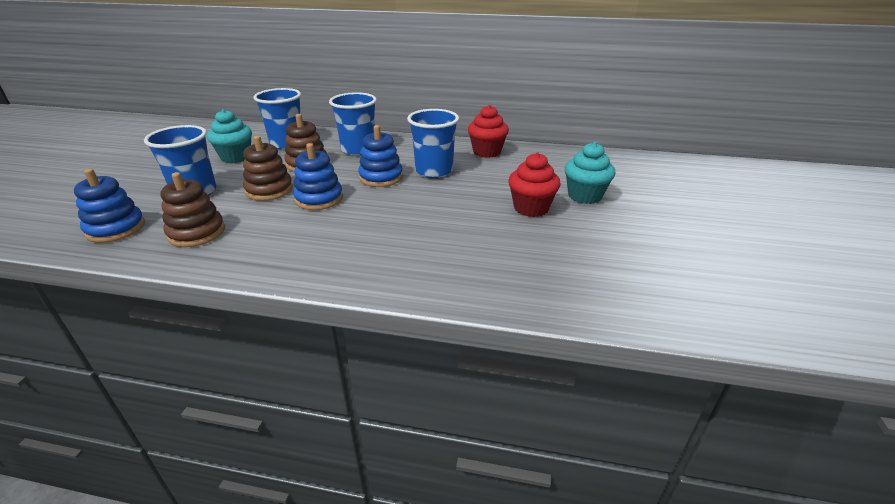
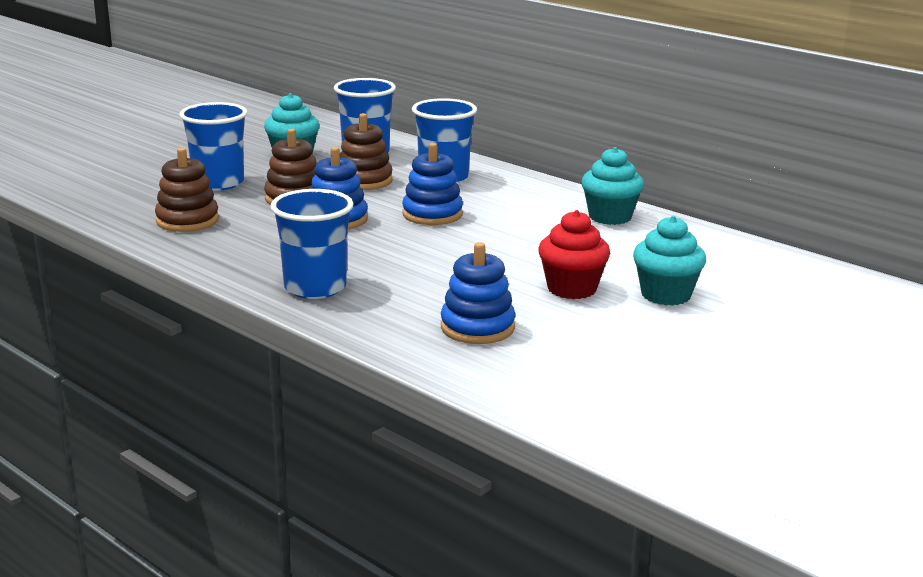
camera: 30 degrees right, 10 degrees down
blue stacking toy [74,169,145,243] -> blue stacking toy moved to [441,242,516,344]
blue cup [407,109,459,178] -> blue cup moved to [270,189,354,299]
red cupcake [468,105,509,158] -> turquoise cupcake [581,147,644,225]

